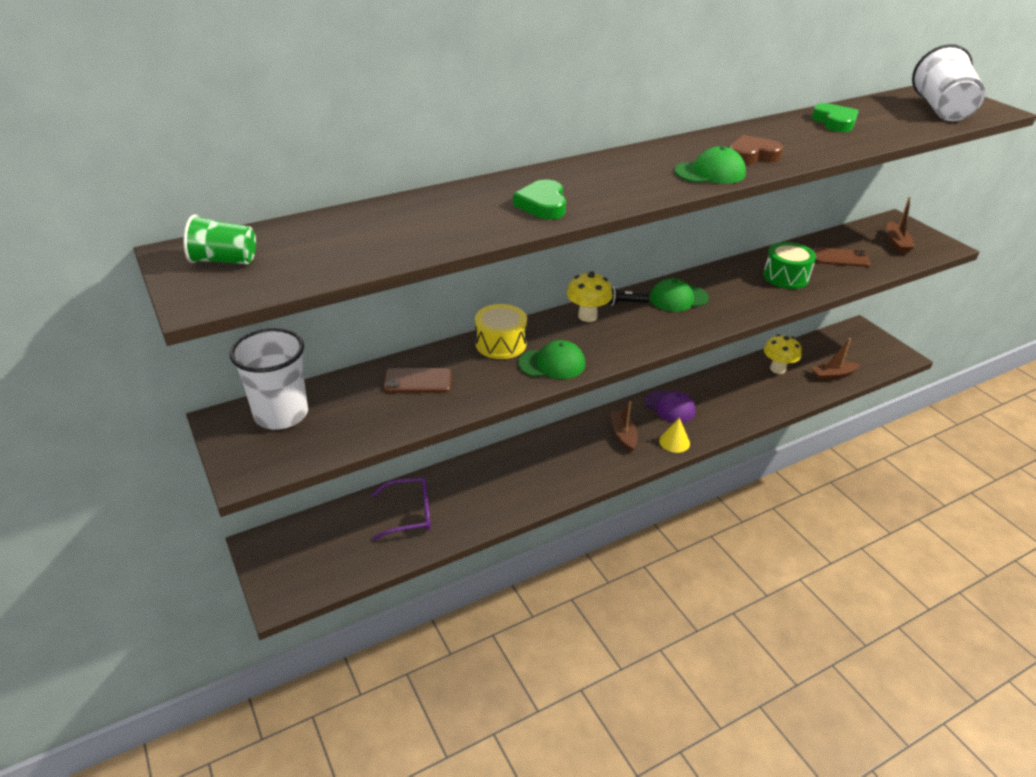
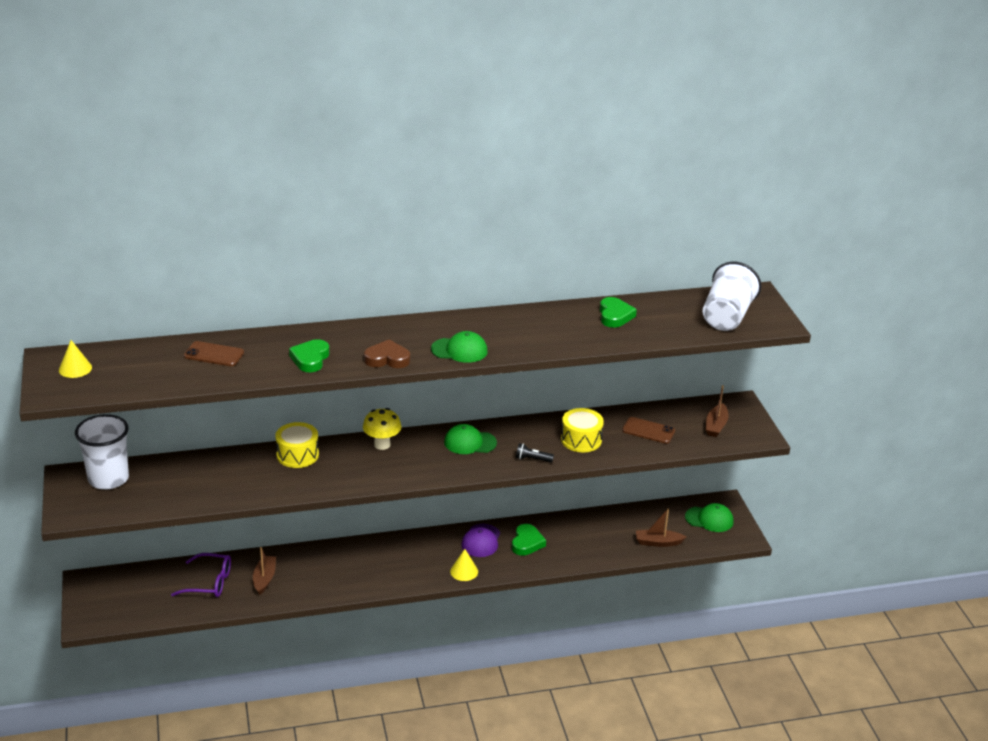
camera: 15 degrees right, 5 degrees down
green cup [183,215,256,264] -> yellow cone [59,340,92,378]
brown phone [383,368,452,393] -> brown phone moved to [184,341,244,366]
green cap [518,340,585,379] -> green cap moved to [685,503,734,532]
black flashlight [607,287,650,305] -> black flashlight moved to [516,443,554,462]
brown boat [610,401,638,452] -> brown boat moved to [253,547,276,595]
purple cap [645,390,695,423] -> purple cap turned 45 degrees clockwise [461,524,500,557]
brown heart [729,135,783,165] -> brown heart moved to [364,340,410,368]
green drum [763,242,816,289] -> yellow drum [561,408,604,452]
yellow mushroom [764,334,802,374] -> none
none -> green heart [512,524,546,556]

